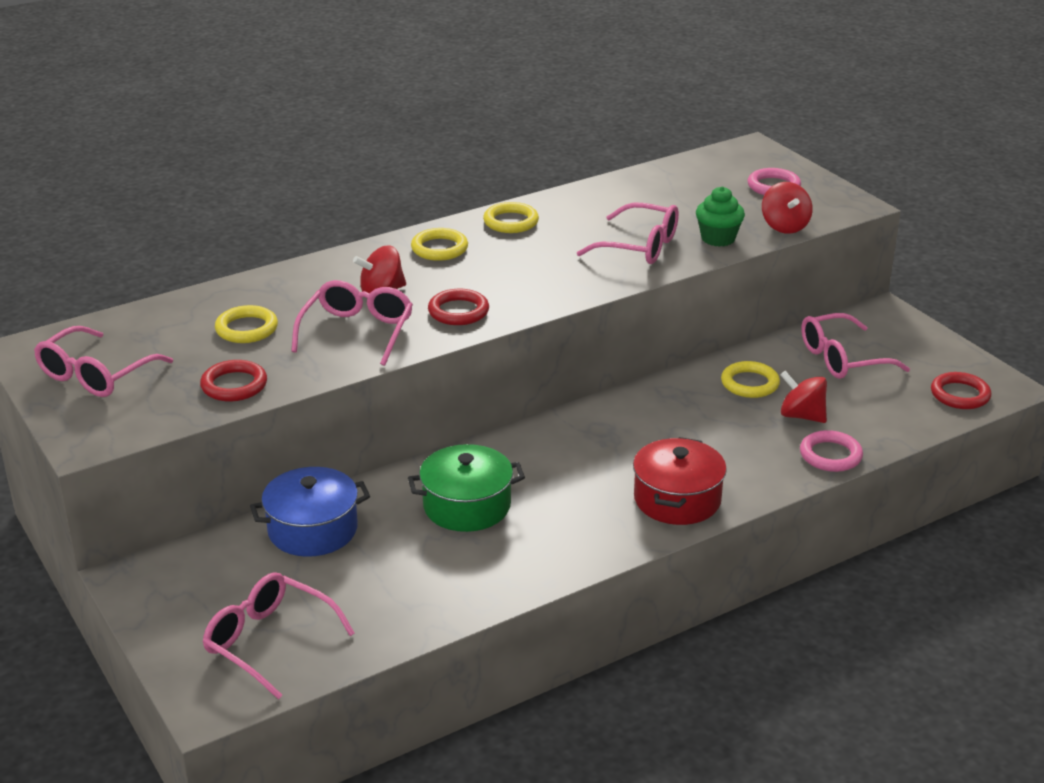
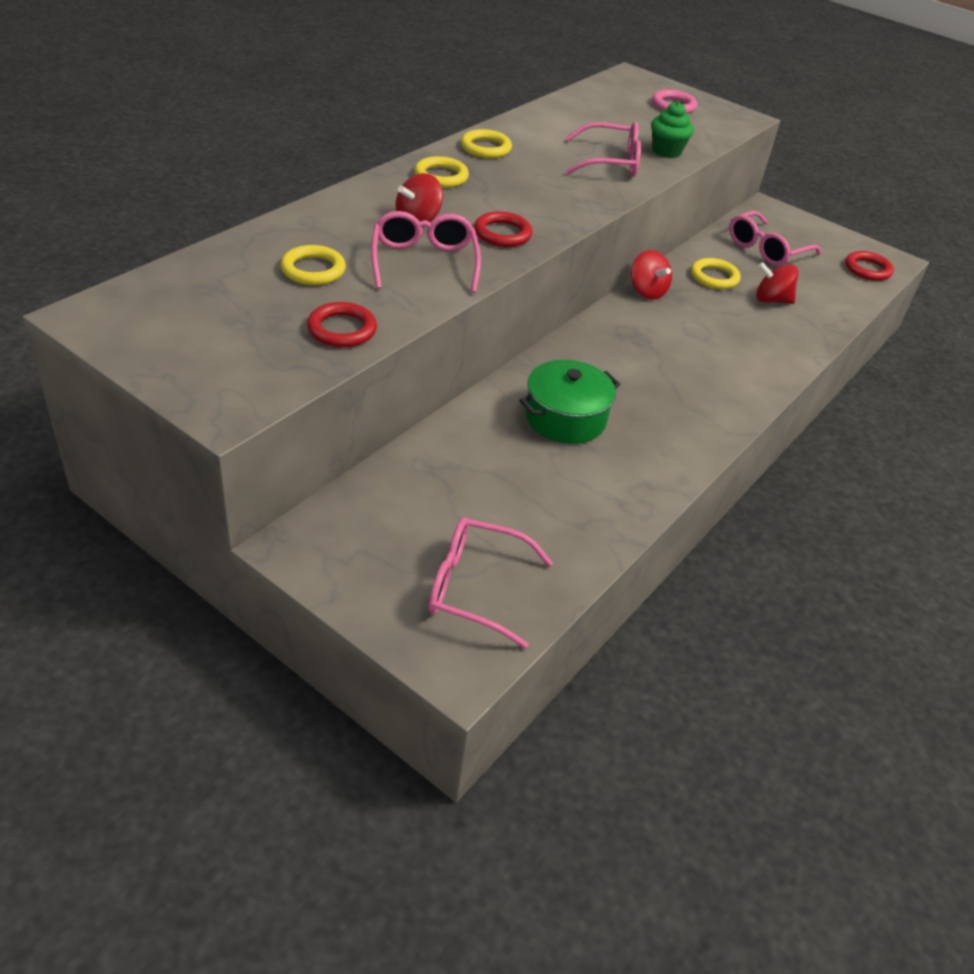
camera: 25 degrees left, 10 degrees up
pink glasses [34,326,173,397] -> none
blue pot [250,467,370,557] -> none
red pot [633,437,727,525] -> none
red spinning top [762,182,813,234] -> red spinning top moved to [631,250,672,300]
pink ring [800,430,863,472] -> none

